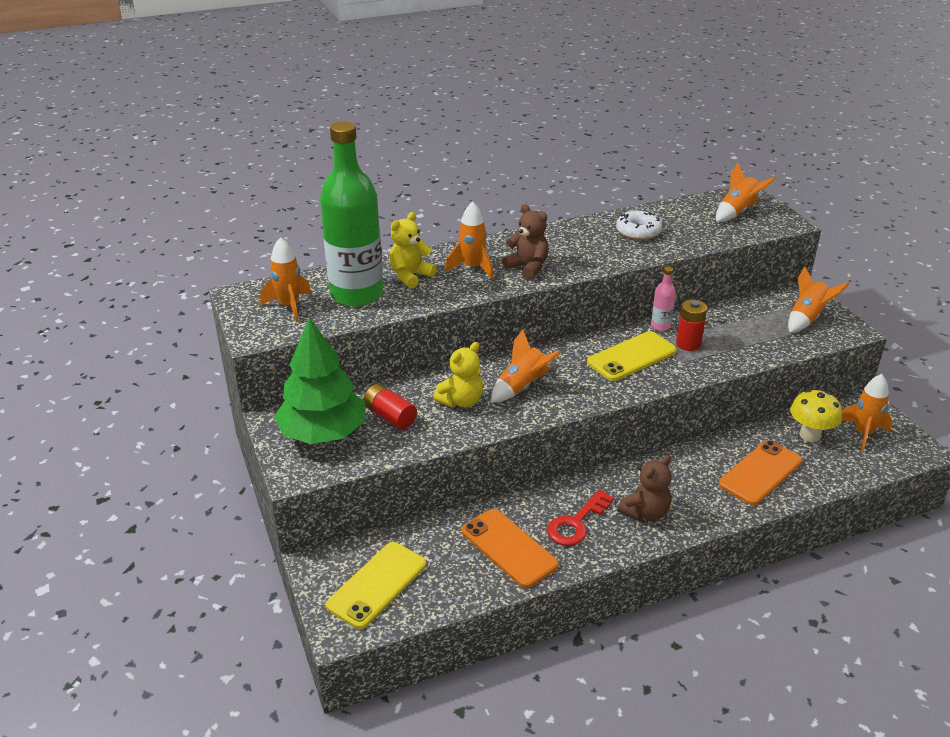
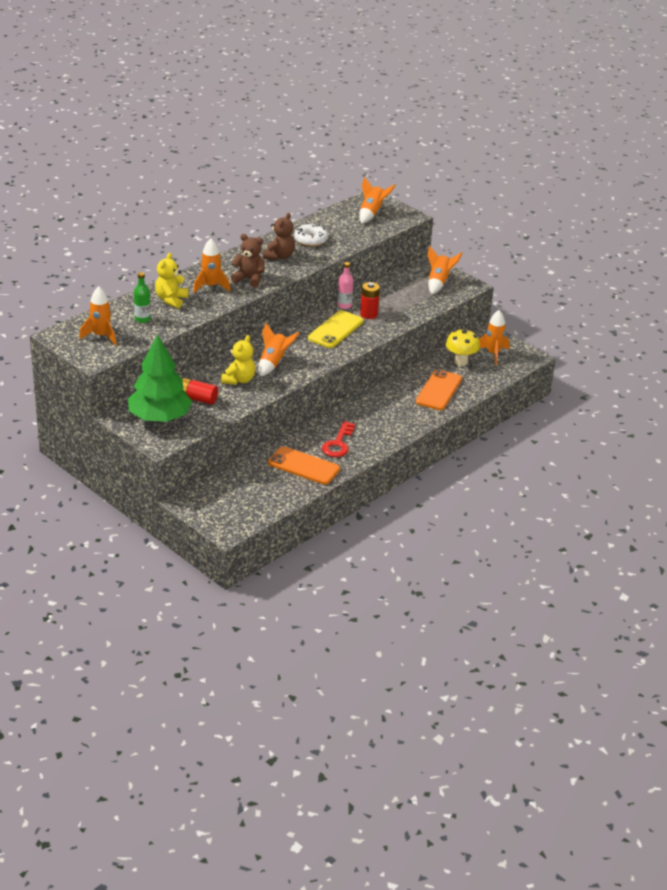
camera: 25 degrees left, 0 degrees up
green bottle [320,121,383,306] -> green bottle [134,272,151,323], size x0.40
yellow phone [326,542,426,629] -> none
brown teddy bear [618,455,672,520] -> brown teddy bear moved to [263,213,295,260]

